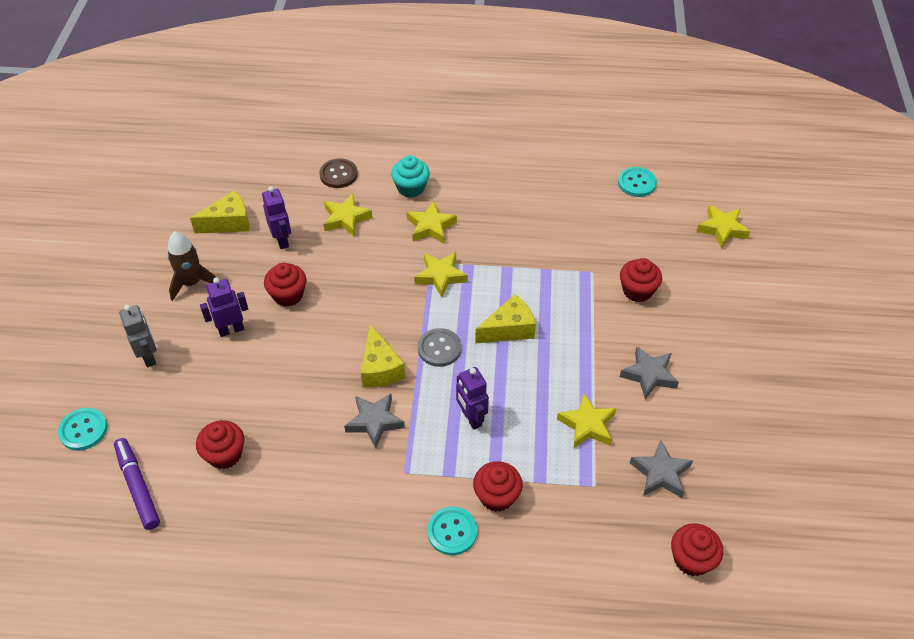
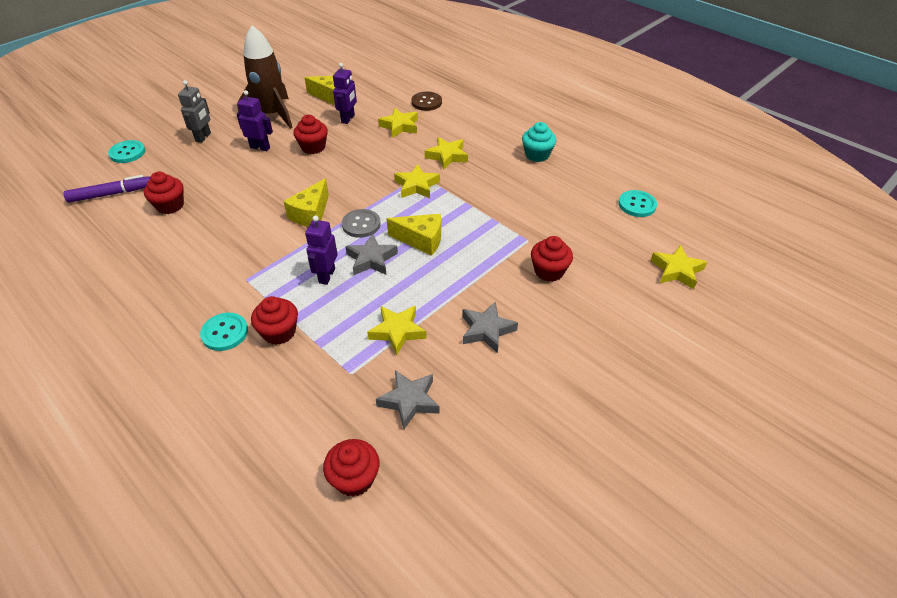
camera: 40 degrees right, 5 degrees down
purple marker [114,438,160,530] -> purple marker turned 60 degrees clockwise [63,175,150,203]
brown rocket [168,231,216,301] -> brown rocket [237,25,293,129], size x1.57
grey star [344,394,405,448] -> grey star moved to [345,234,398,275]
turquoise cupcake [391,155,430,198] -> turquoise cupcake moved to [522,122,557,162]

